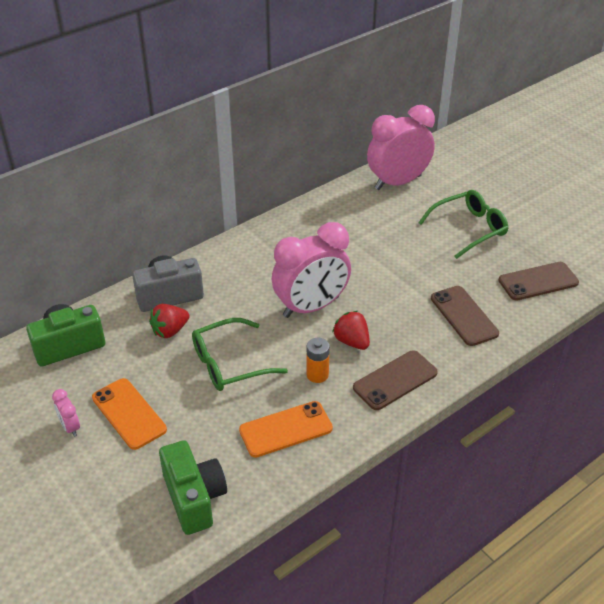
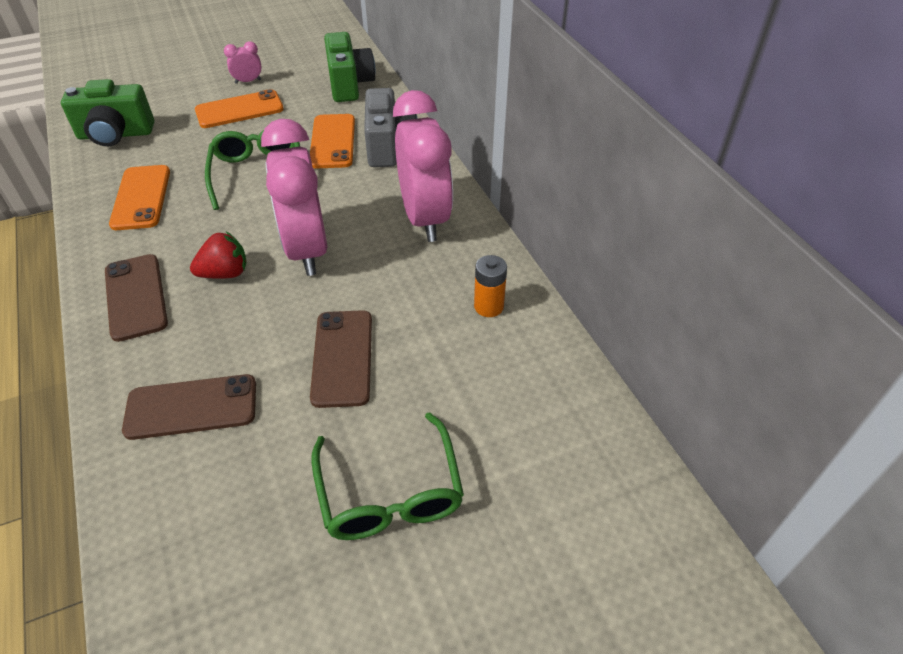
camera: 105 degrees right, 5 degrees up
red strawberry [149,304,189,338] -> orange phone [310,114,355,169]
orange battery [306,338,330,383] -> orange battery moved to [474,255,507,317]
pink clock [367,105,435,190] -> pink clock moved to [393,90,453,242]
brown phone [498,262,579,301] -> brown phone moved to [310,310,372,408]

